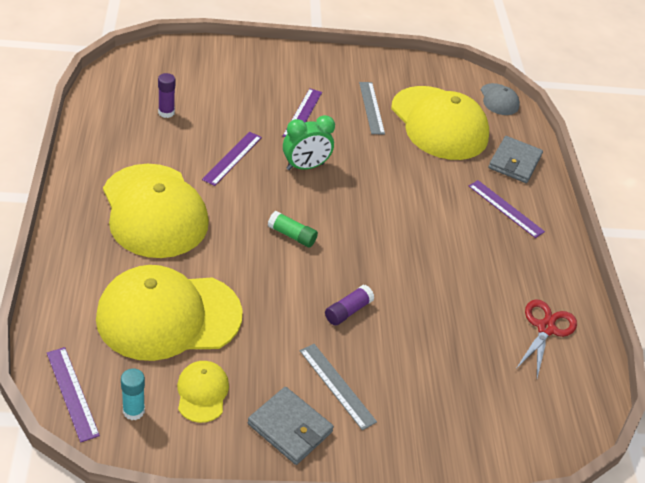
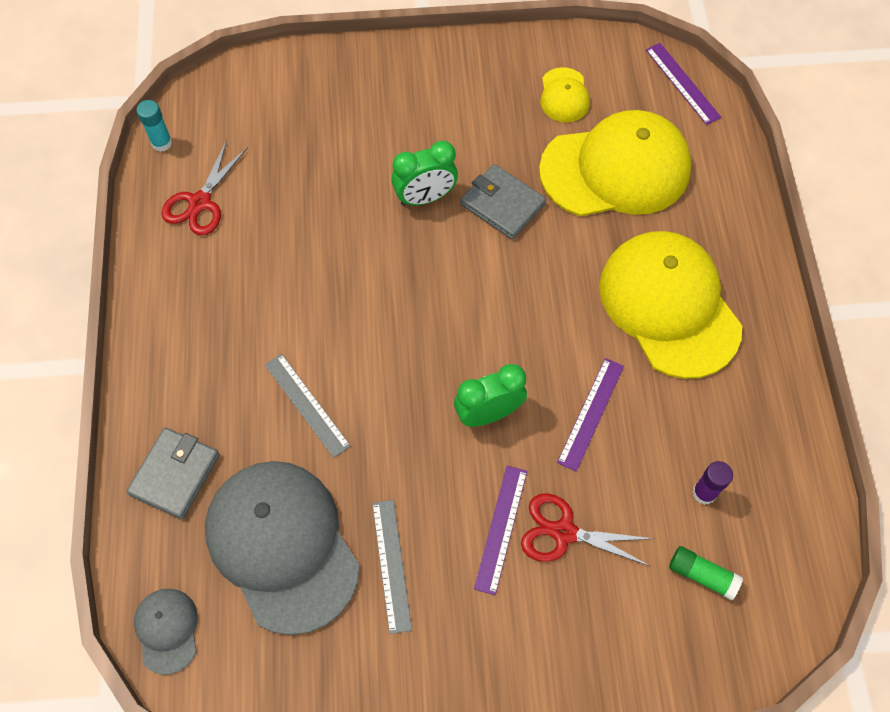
camera: 175 degrees left, 20 degrees up
turquoise glue stick [121,369,145,420] -> turquoise glue stick moved to [137,100,172,152]
grey wallet [248,387,334,465] -> grey wallet moved to [461,164,546,240]
green glue stick [268,211,318,248] -> green glue stick moved to [669,546,743,600]
grey ruler [300,344,377,430] -> grey ruler moved to [265,354,351,458]
purple glue stick [325,285,374,326] -> green clock [392,141,458,206]
yellow cap [391,86,489,160] -> grey cap [205,461,360,635]
purple ruler [469,180,545,238] -> none
none -> red scissors [521,493,654,566]

